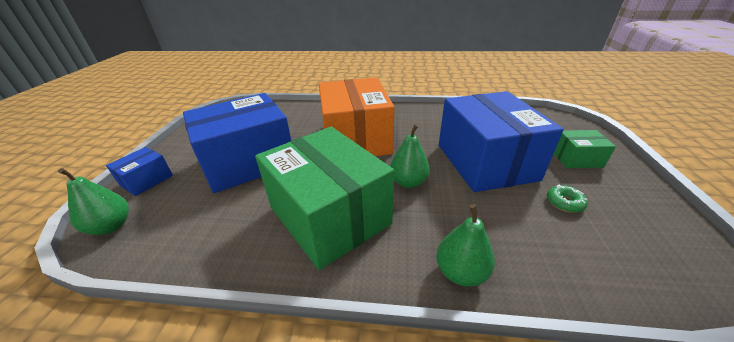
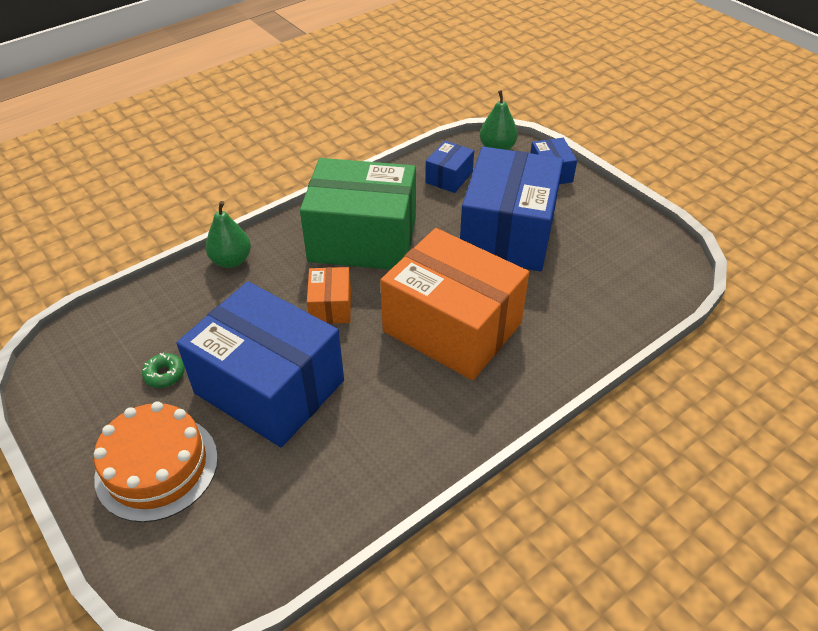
camera: 135 degrees right, 10 degrees up
green pear [390,124,430,188] -> orange box [307,267,351,324]
green box [554,130,616,168] -> orange cake [94,401,218,522]
none -> blue box [425,141,474,193]

